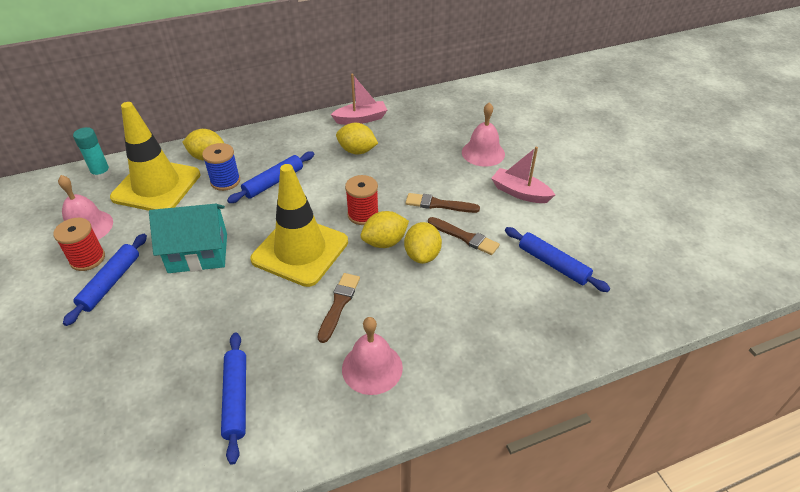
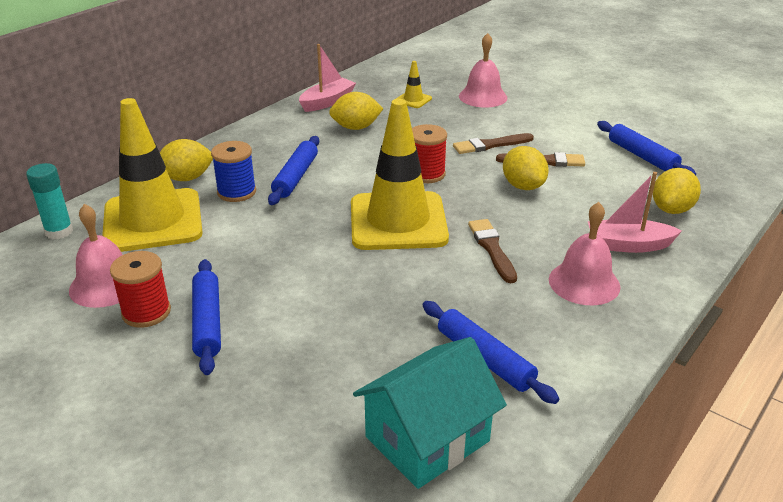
camera: 30 degrees left, 10 degrees down
turquoise house [149,204,227,273] -> turquoise house moved to [353,337,507,489]
yellow lemon [361,211,409,248] -> yellow lemon moved to [653,168,701,214]
pink boat [491,147,555,203] -> pink boat moved to [588,172,682,253]
blue rolling pin [505,227,610,292] -> blue rolling pin turned 45 degrees clockwise [597,121,696,175]
none -> yellow traffic cone [396,61,432,108]

